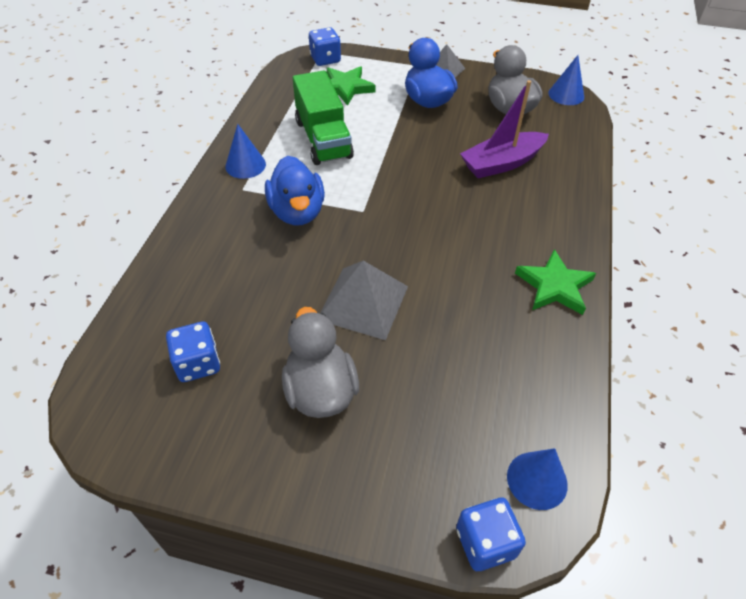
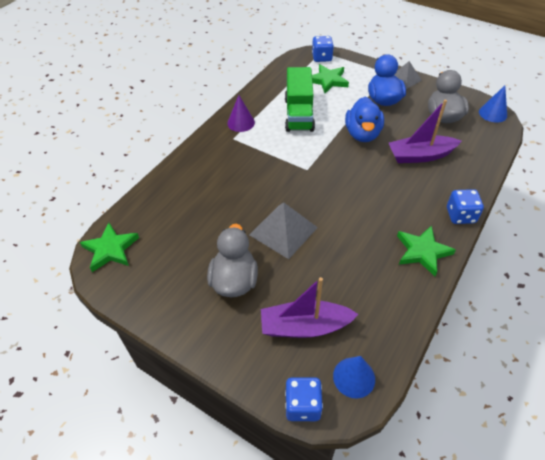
camera: 20 degrees right, 0 degrees up
blue dice [166,321,220,382] -> blue dice moved to [447,189,484,224]
blue cone [225,124,266,179] -> purple cone [227,95,255,132]
blue duck [265,156,325,225] -> blue duck moved to [345,97,384,142]
none -> green star [80,223,139,272]
none -> purple boat [261,277,359,338]

